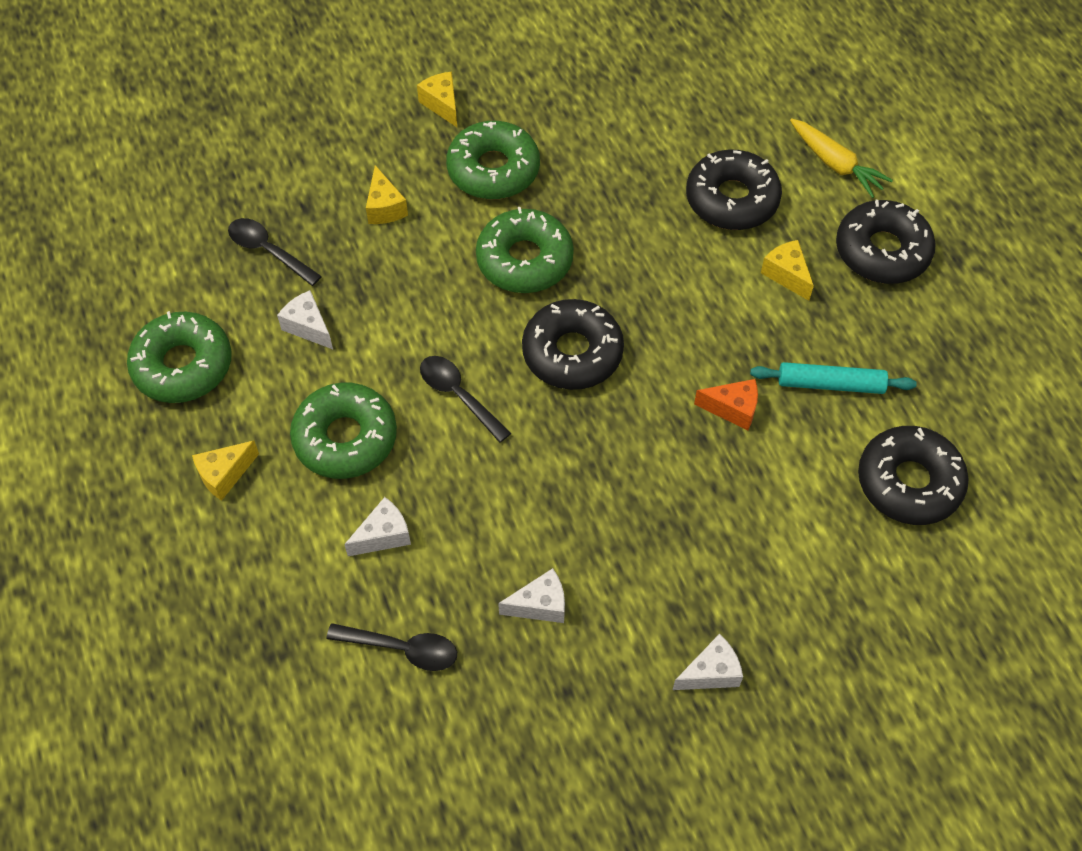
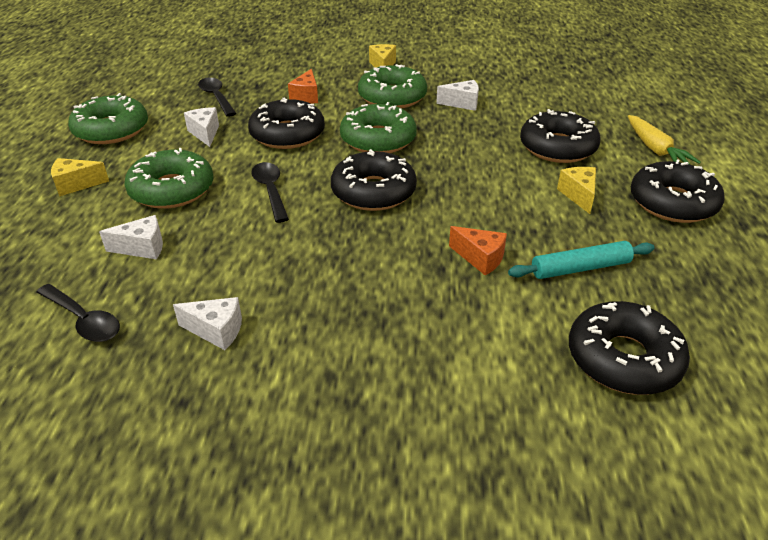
camera: 25 degrees right, 20 degrees down
yellow cheese [366,165,408,224] -> orange cheese [288,69,318,104]
white cheese [673,634,743,690] -> white cheese moved to [436,80,479,111]
turquoise rolling pin [750,362,917,394] -> turquoise rolling pin turned 45 degrees counterclockwise [508,241,655,279]
none -> black donut [248,98,325,149]

